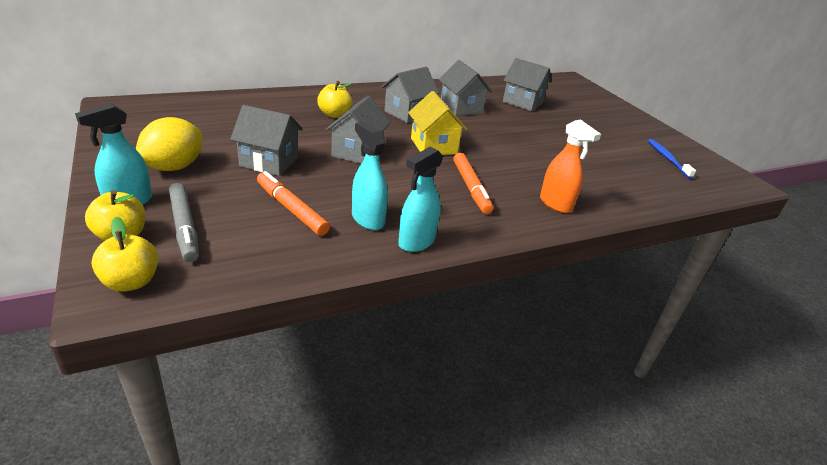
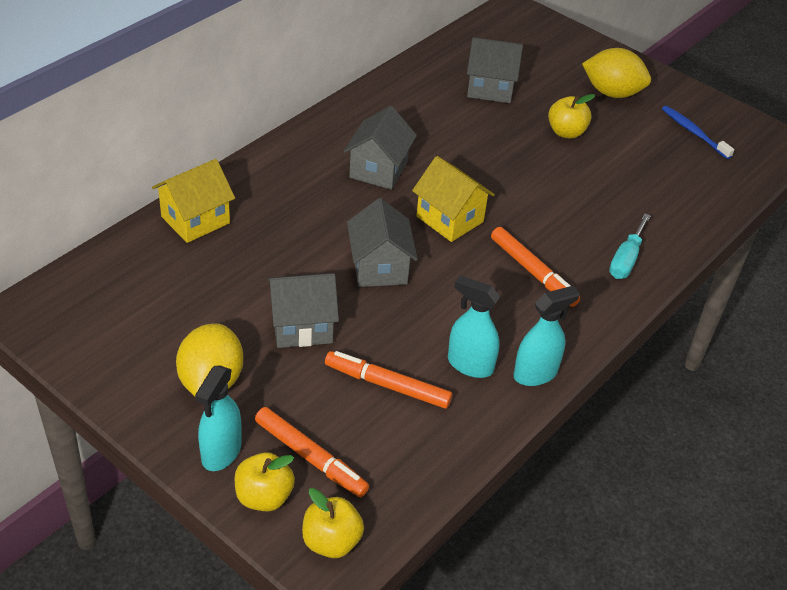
camera: 25 degrees left, 10 degrees up
grey marker [169,183,199,262] -> orange marker [255,407,369,497]
yellow apple [317,81,352,118] -> yellow apple moved to [548,94,595,139]
turquoise spray bottle [398,147,443,252] -> turquoise spray bottle turned 135 degrees counterclockwise [514,286,580,386]
grey house [439,60,492,116] -> none
orange spray bottle [540,119,601,213] -> turquoise screwdriver [609,213,651,279]
none -> yellow house [152,159,235,243]
none -> yellow lemon [582,48,651,98]

